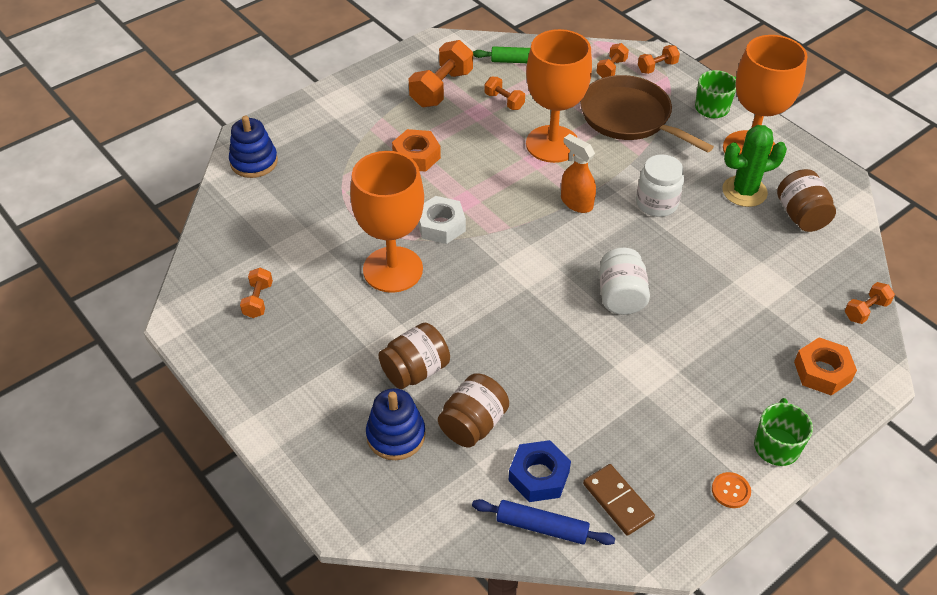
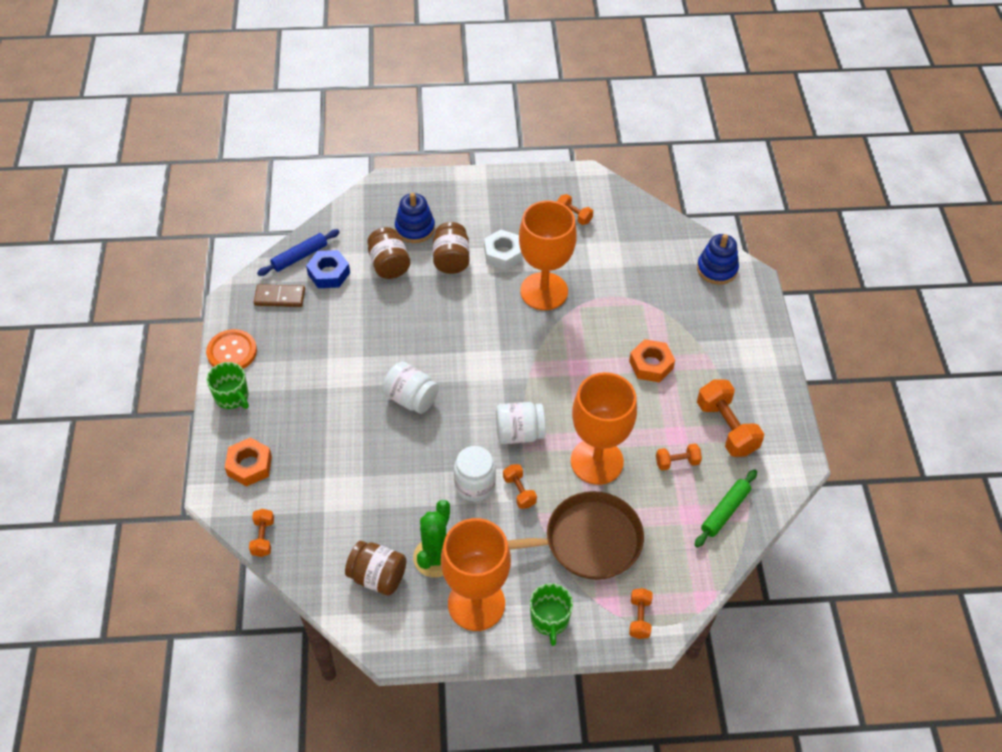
camera: 125 degrees right, 5 degrees up
white nut [418,196,466,244] -> white nut moved to [484,229,523,270]
orange spray bottle [561,134,596,213] -> white jar [496,402,546,444]
orange dumbbell [596,43,629,78] -> orange dumbbell moved to [503,464,537,509]
orange button [712,472,751,508] -> orange button [206,329,257,369], size x1.82

